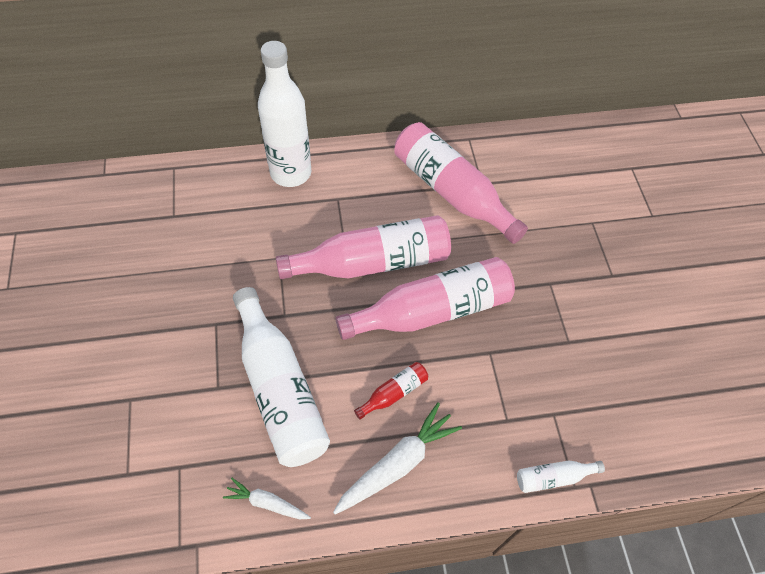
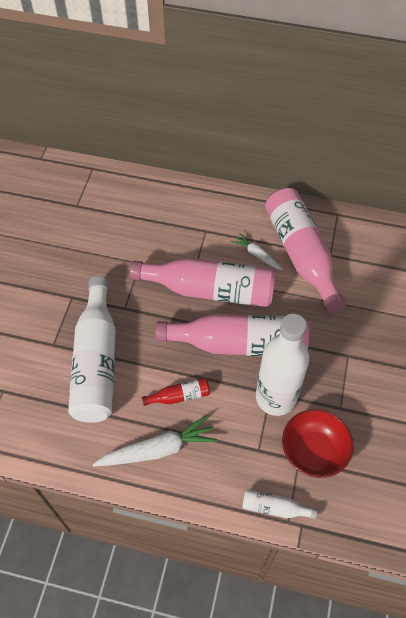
camera: 25 degrees right, 0 degrees up
white carrot [223,478,311,519] -> white carrot moved to [231,233,283,270]
white bottle [258,41,311,187] -> white bottle moved to [256,314,309,416]
none -> red bowl [282,409,354,478]

